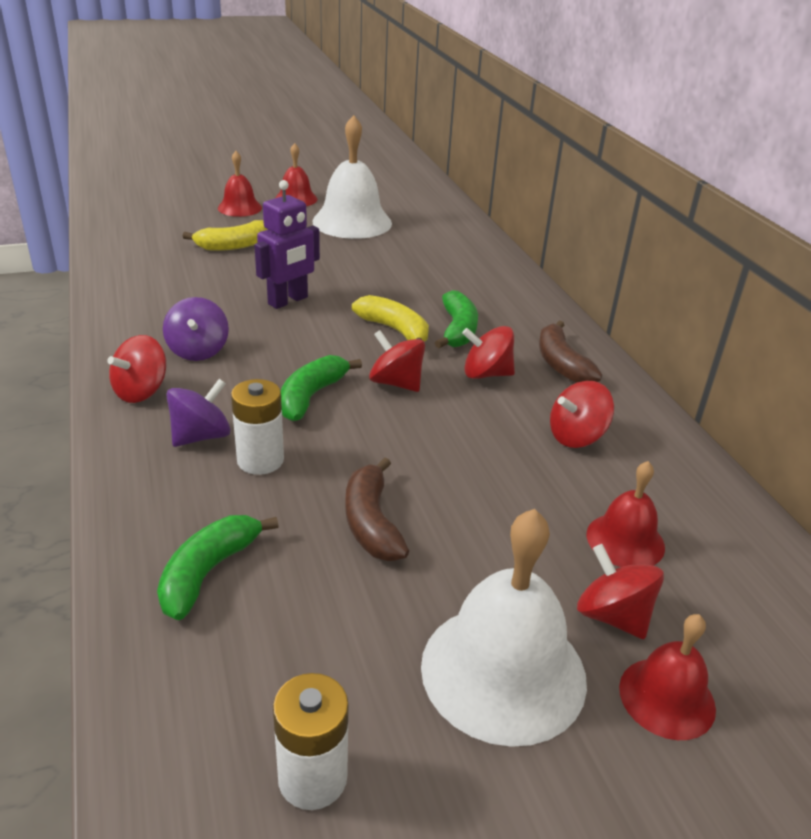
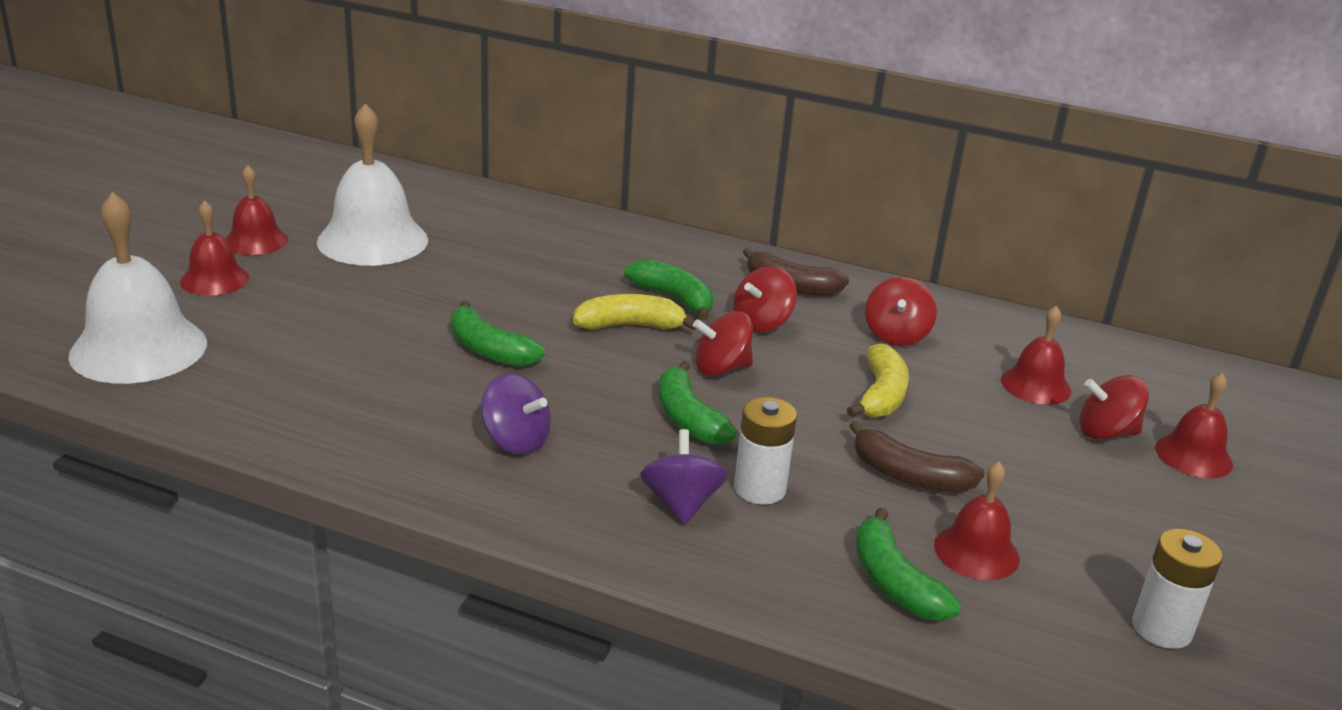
camera: 50 degrees left, 5 degrees down
red spinning top [108,335,166,403] -> none
yellow banana [183,220,268,251] -> yellow banana moved to [847,343,909,418]
purple robot [254,180,320,309] -> green banana [451,301,545,367]
white bell [421,509,587,747] -> white bell moved to [68,192,207,384]
none -> red bell [934,461,1020,580]

